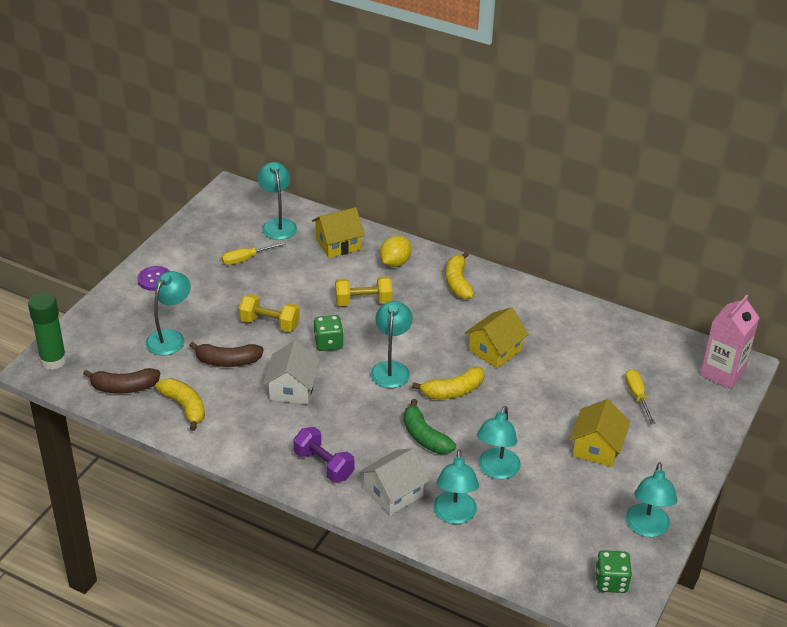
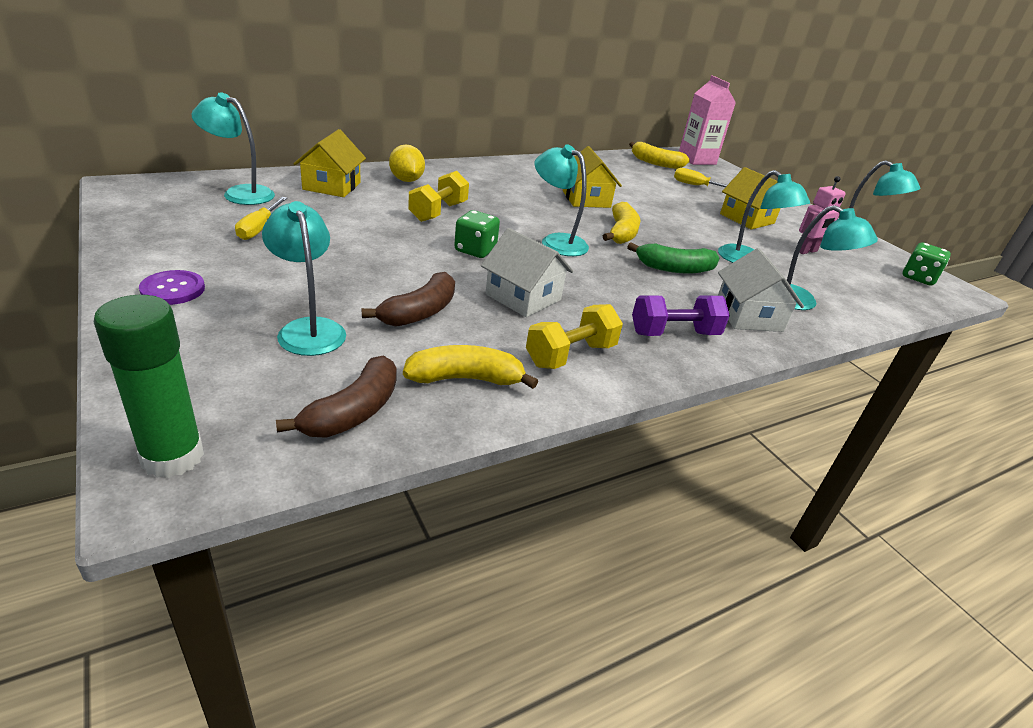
camera: 60 degrees left, 5 degrees down
yellow dumbbell [239,294,300,332] -> yellow dumbbell moved to [526,304,623,369]
yellow banana [446,251,474,299] -> yellow banana moved to [629,142,690,169]
none -> pink robot [799,176,846,254]

